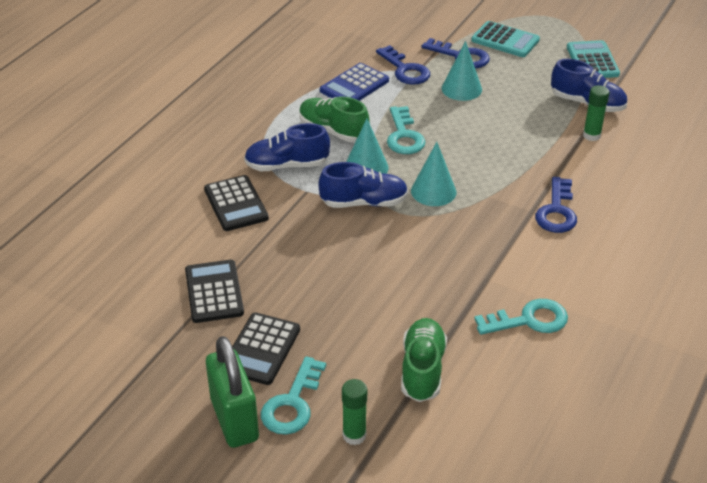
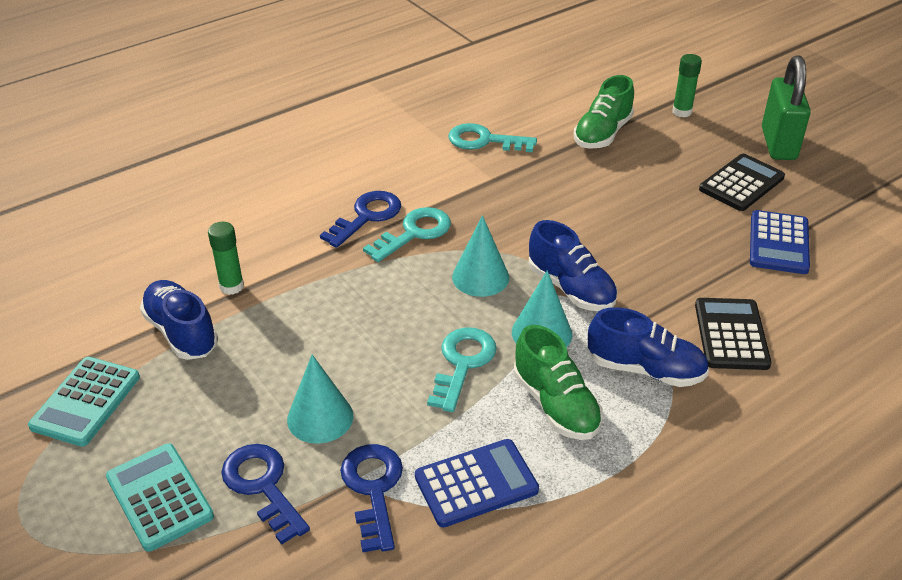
camera: 155 degrees left, 0 degrees up
black calculator [185,260,244,323] -> blue calculator [750,210,810,274]
turquoise key [261,356,326,435] -> turquoise key moved to [363,207,451,262]
blue shoe [318,162,408,208] -> blue shoe turned 150 degrees counterclockwise [528,220,618,311]

